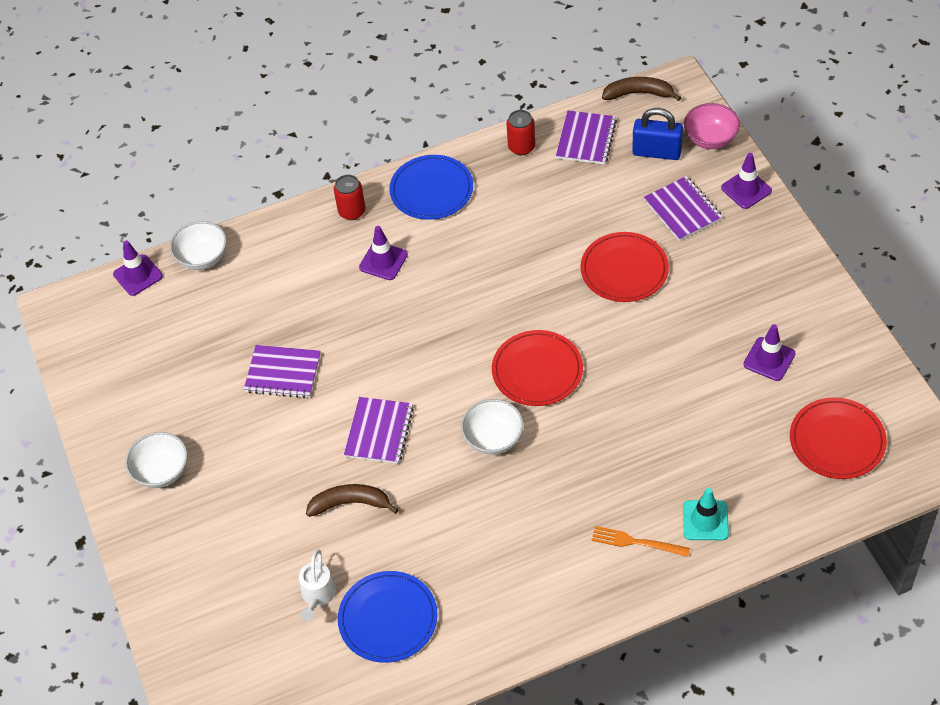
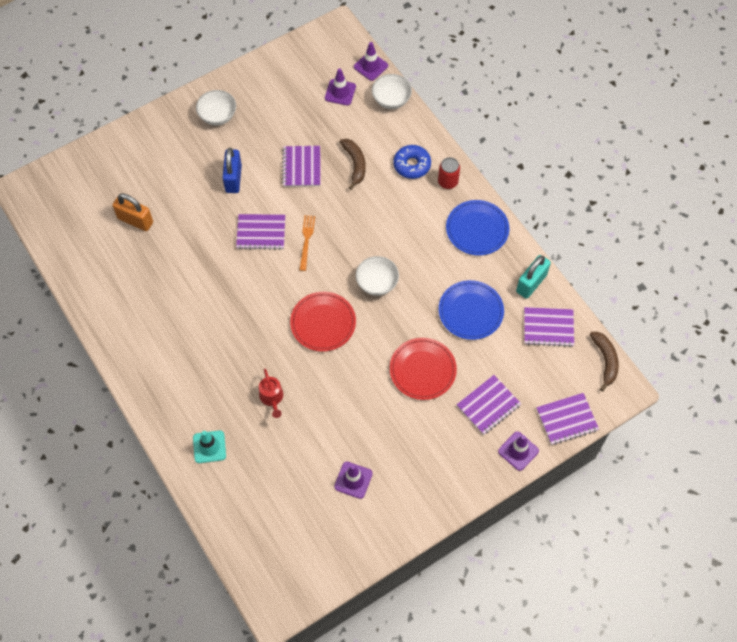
camera: 75 degrees right, 10 degrees up
white watering can [299,550,336,622] -> orange padlock [112,193,153,231]
brown banana [306,484,399,517] -> brown banana moved to [340,139,366,190]
blue plate [338,571,438,663] -> blue plate moved to [439,280,504,340]
purple traffic cone [359,226,408,280] -> purple traffic cone moved to [325,68,356,105]
white bowl [461,399,524,455] -> white bowl moved to [356,256,399,296]
red can [507,110,535,155] -> turquoise padlock [516,255,551,299]
orange fork [591,526,690,557] -> orange fork moved to [299,215,315,271]
blue padlock [632,108,683,160] -> blue padlock moved to [222,148,242,193]
pink bowl [684,103,740,149] -> purple notebook [536,393,599,445]
red plate [790,397,887,479] -> none
none -> red watering can [259,368,283,418]
none -> blue donut [393,145,431,179]

